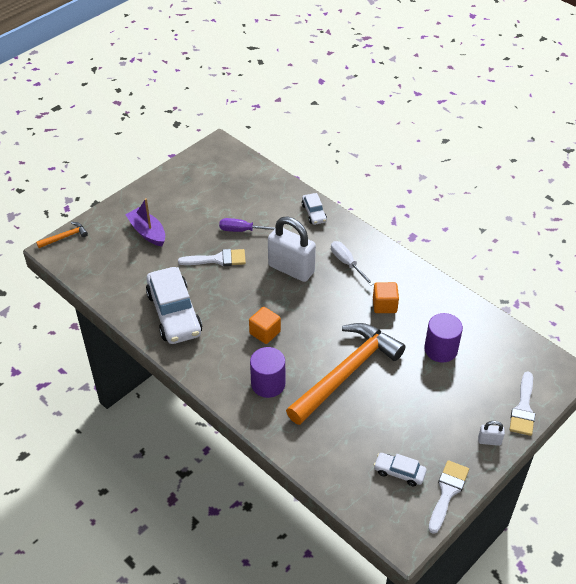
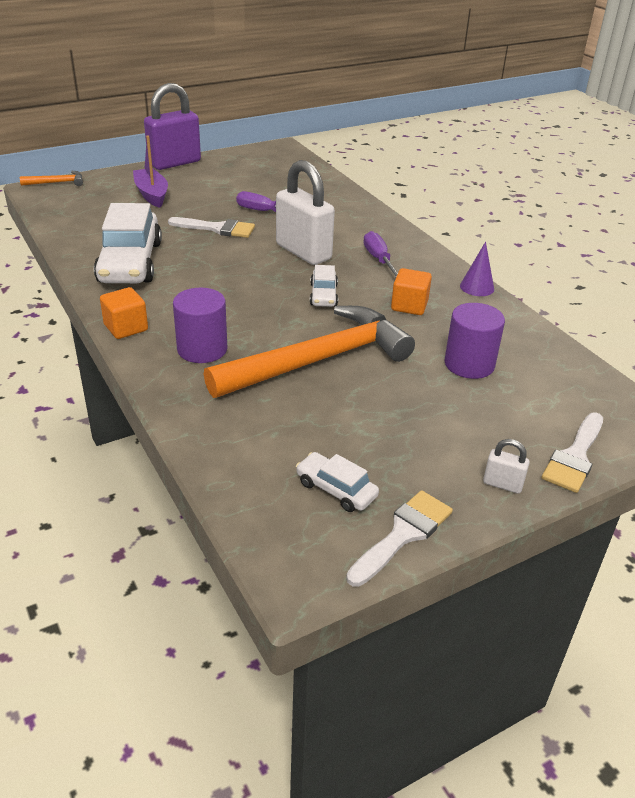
camera: 15 degrees right, 10 degrees down
orange cube [249,307,281,344] -> orange cube moved to [100,287,148,339]
white car [302,193,327,225] -> white car moved to [310,265,338,307]
white screwdriver [331,241,374,286] -> purple screwdriver [363,231,398,277]
none -> purple padlock [144,83,201,170]
none -> purple cone [460,242,494,296]

